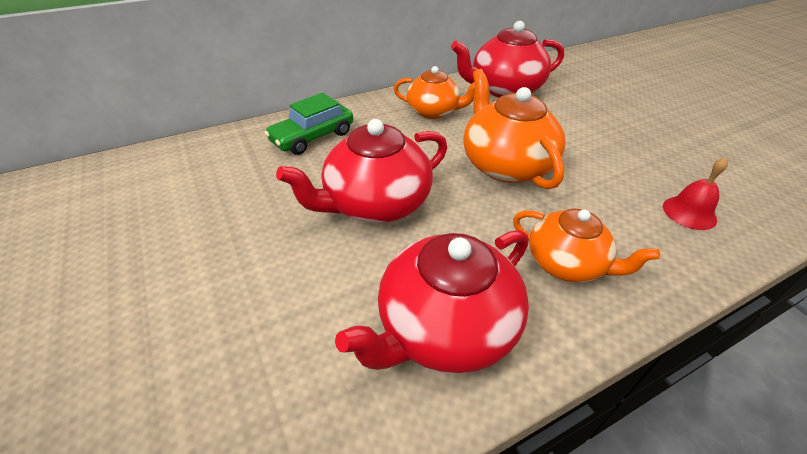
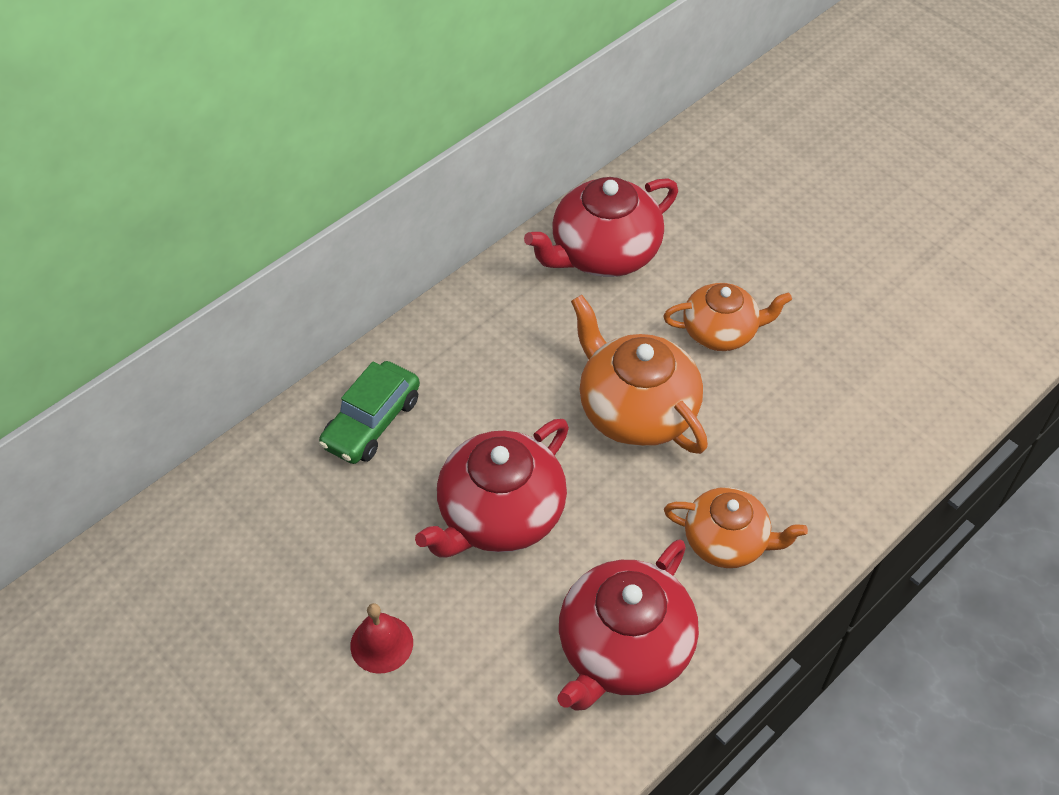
camera: 15 degrees left, 10 degrees up
orange teapot [394,66,475,119] -> orange teapot moved to [663,283,792,351]
red bell [663,157,728,230] -> red bell moved to [350,603,413,674]

